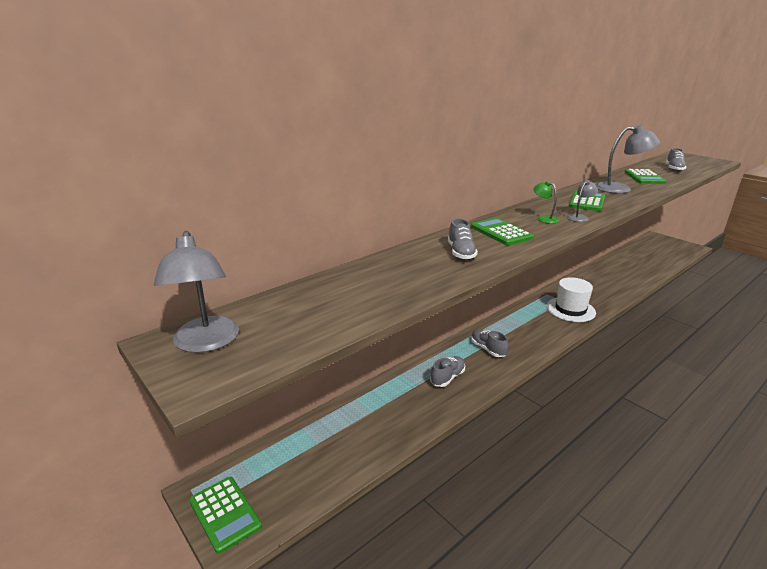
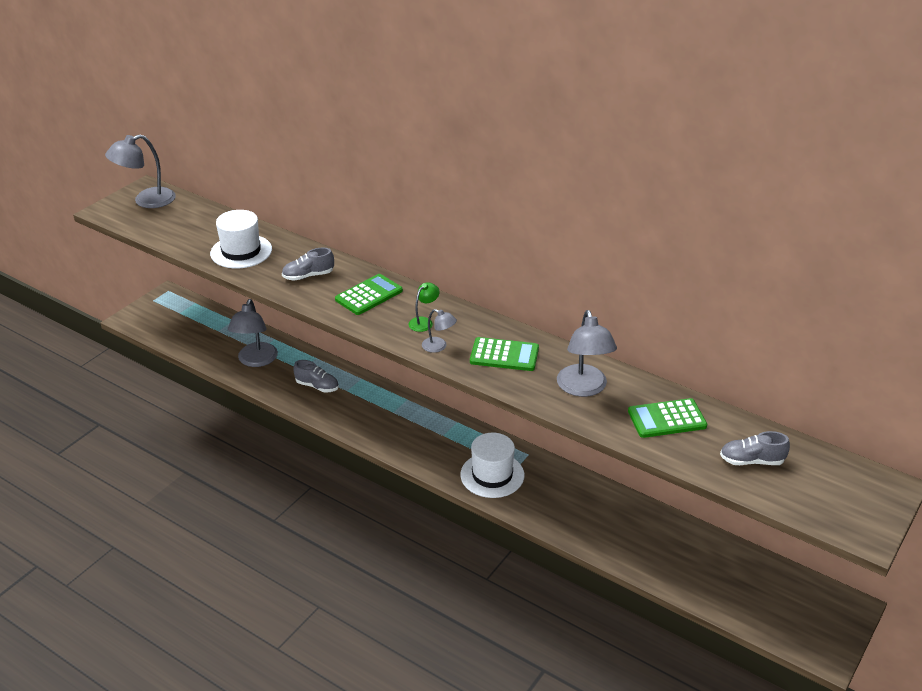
camera: 75 degrees right, 10 degrees up
green calculator [189,477,262,554] -> none
grey shoe [471,329,508,357] -> none
none -> white hat [210,210,272,268]
none -> grey lamp [228,299,278,367]

